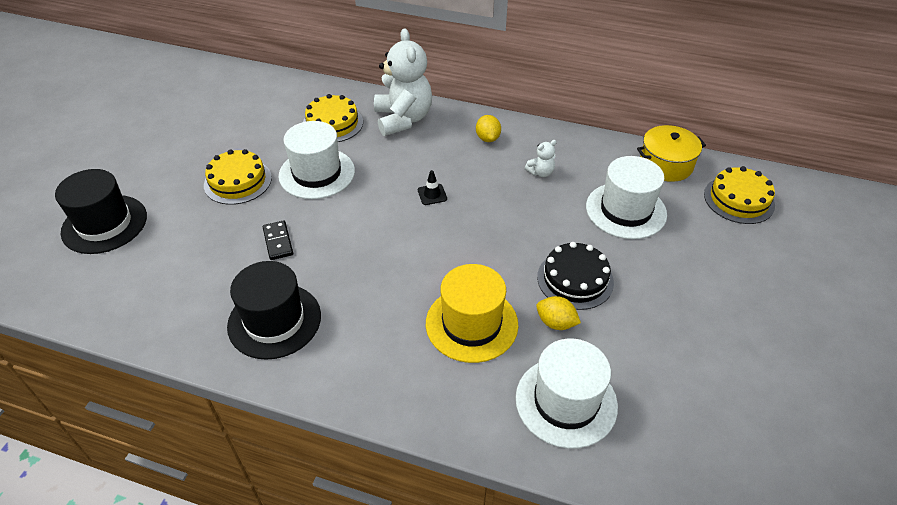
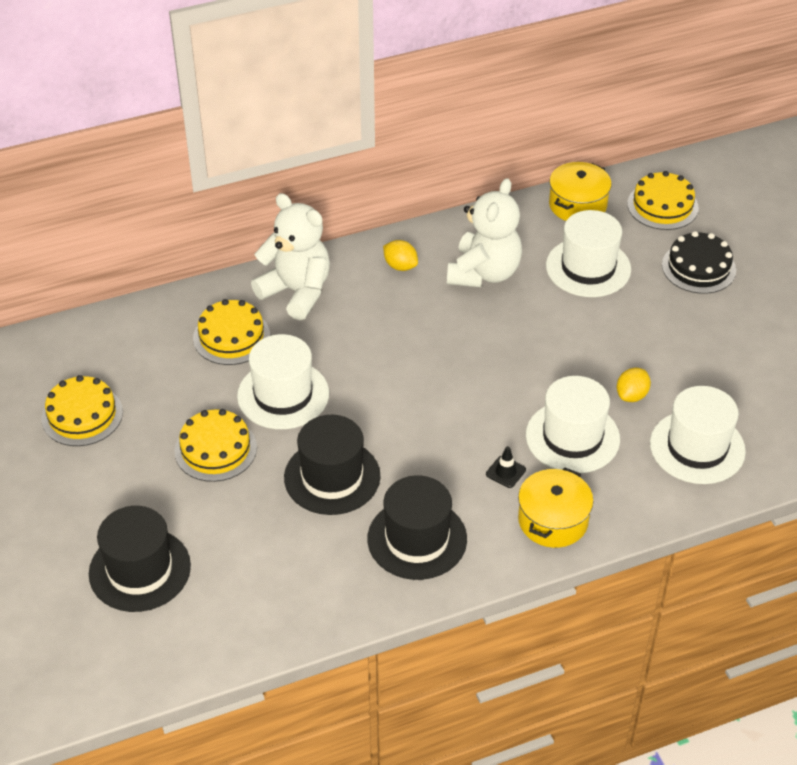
camera: 40 degrees left, 0 degrees up
black domino [263,220,293,260] -> black hat [284,415,381,515]
black traffic cone [418,170,447,205] -> black traffic cone moved to [486,446,526,488]
yellow hat [426,264,518,363] -> white hat [526,376,620,473]
white teddy bear [525,140,557,177] -> white teddy bear [447,178,522,287], size x2.34
yellow lemon [536,296,581,330] -> yellow lemon turned 45 degrees counterclockwise [617,368,651,402]
black cake [537,242,614,310] -> black cake moved to [662,231,736,294]
none -> yellow cake [42,375,123,446]
none -> yellow pot [518,467,593,548]

